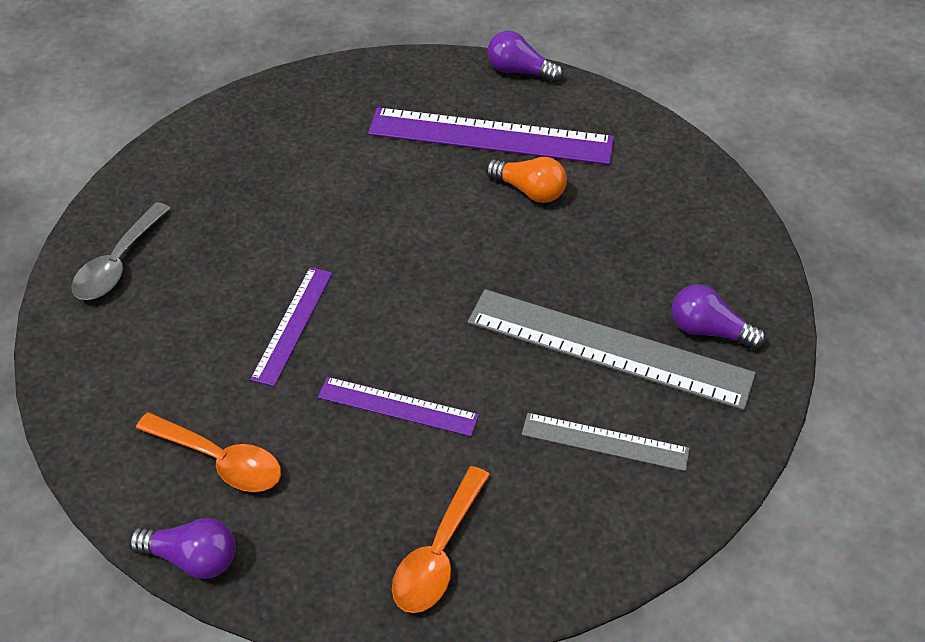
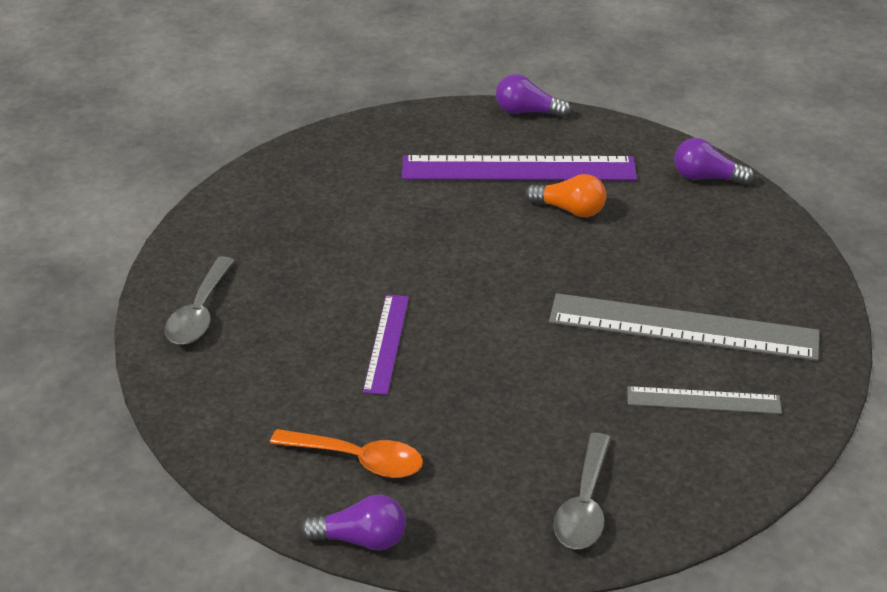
camera: 10 degrees left, 10 degrees down
purple ruler [318,377,479,436] -> none
orange spoon [392,466,490,613] -> grey spoon [553,433,611,549]
purple light bulb [672,284,766,350] -> purple light bulb moved to [674,138,754,185]

